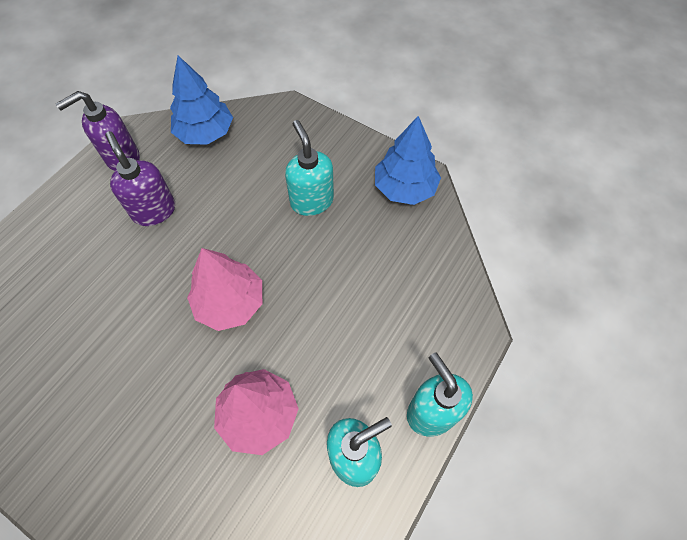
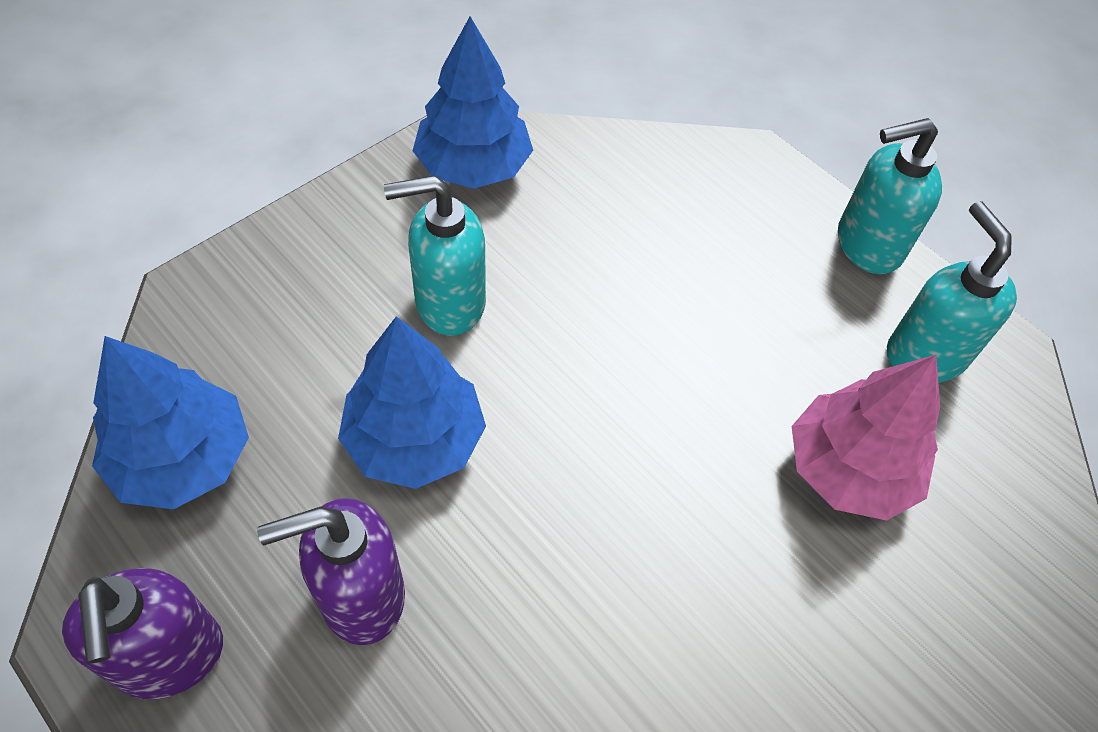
camera: 80 degrees left, 5 degrees down
pink tree [187,248,262,331] -> none
none -> blue tree [338,316,486,489]

